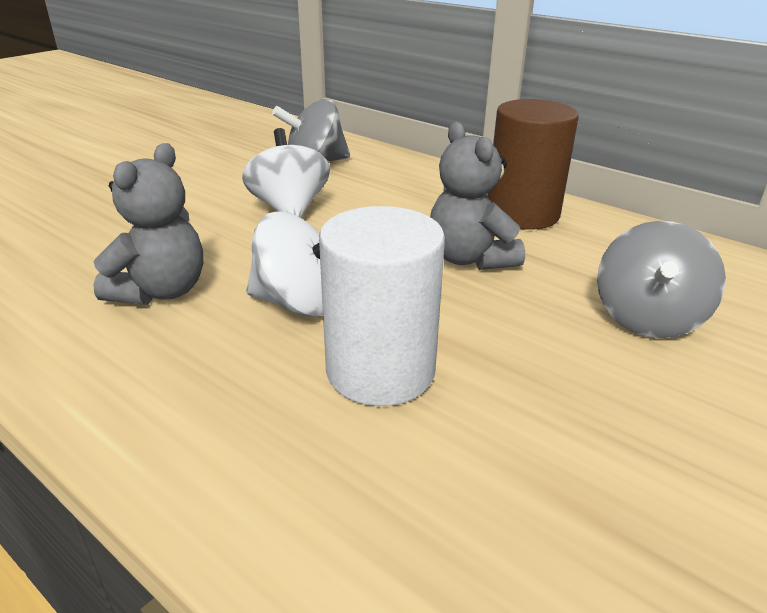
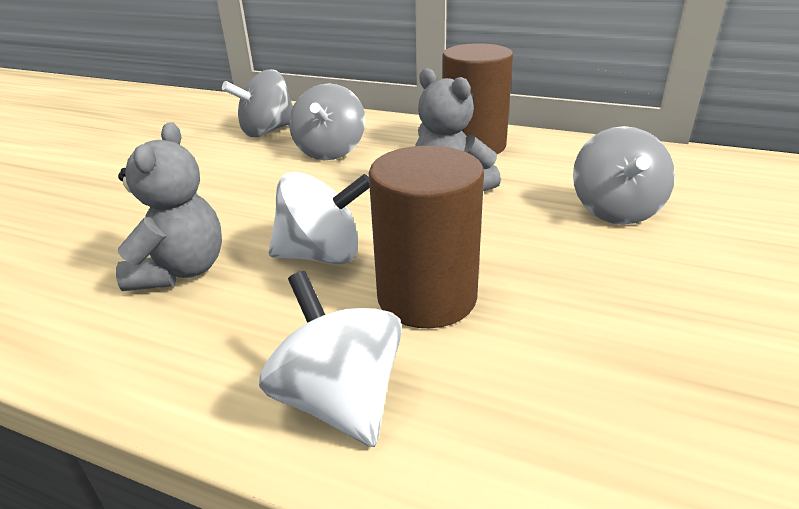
camera: 15 degrees left, 0 degrees up
white spinning top [242,128,330,218] -> white spinning top moved to [259,271,402,447]
white cylinder [319,206,445,406] -> brown cylinder [369,146,484,328]
none -> grey spinning top [289,83,365,160]

